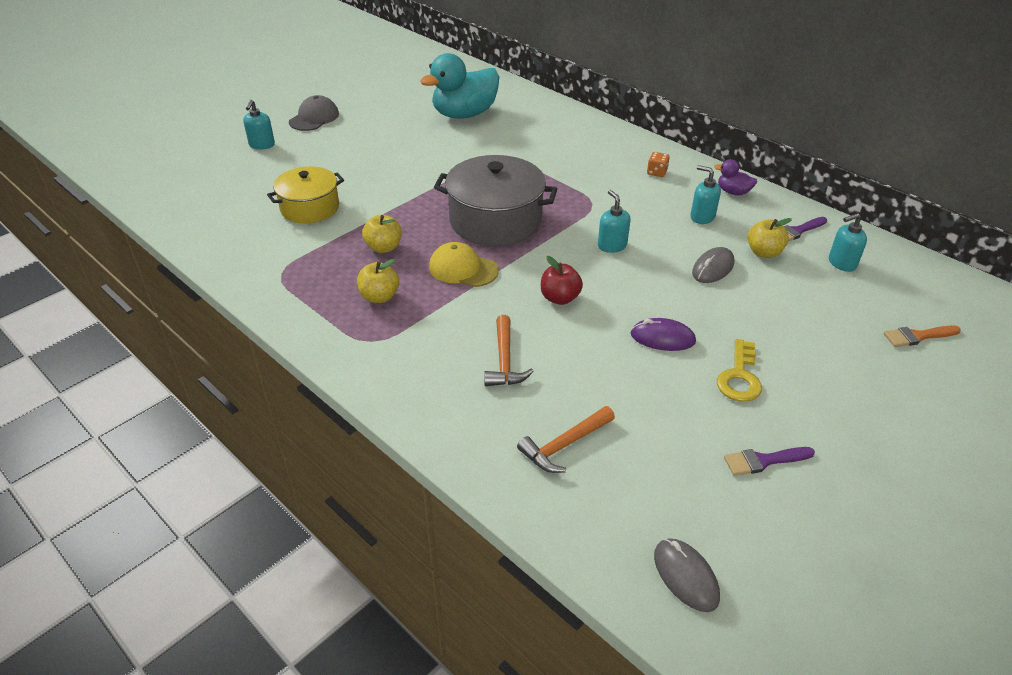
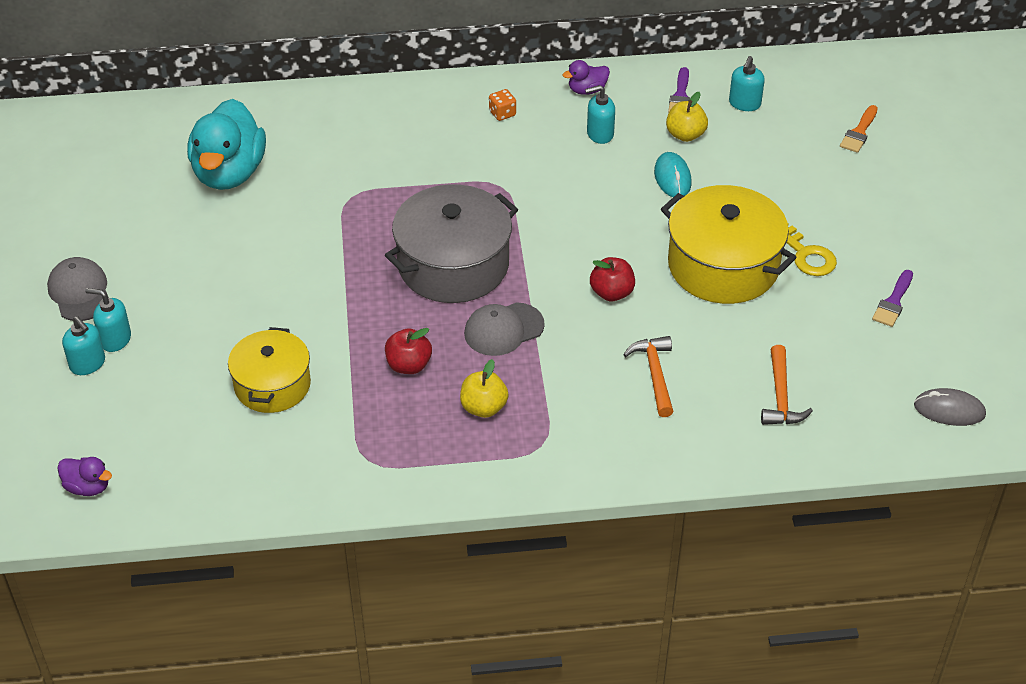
camera: 50 degrees left, 5 degrees up
yellow apple [362,215,402,253] -> red apple [385,328,432,374]
yellow cap [429,242,499,287] -> grey cap [464,302,545,356]
orange hammer [484,315,534,386] -> orange hammer turned 135 degrees counterclockwise [623,336,674,417]
turquoise soap dispenser [598,190,631,253] -> turquoise soap dispenser moved to [85,288,131,352]
purple mouse [631,318,696,351] -> yellow pot [661,185,797,304]
grey mouse [692,247,735,283] -> turquoise mouse [654,152,691,197]
none -> purple duck [57,457,112,496]

